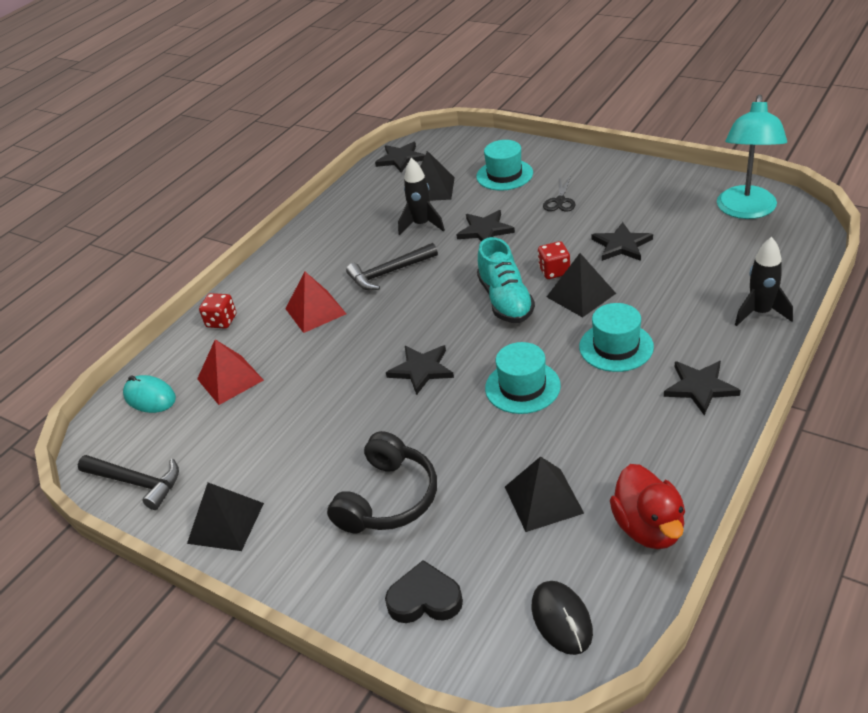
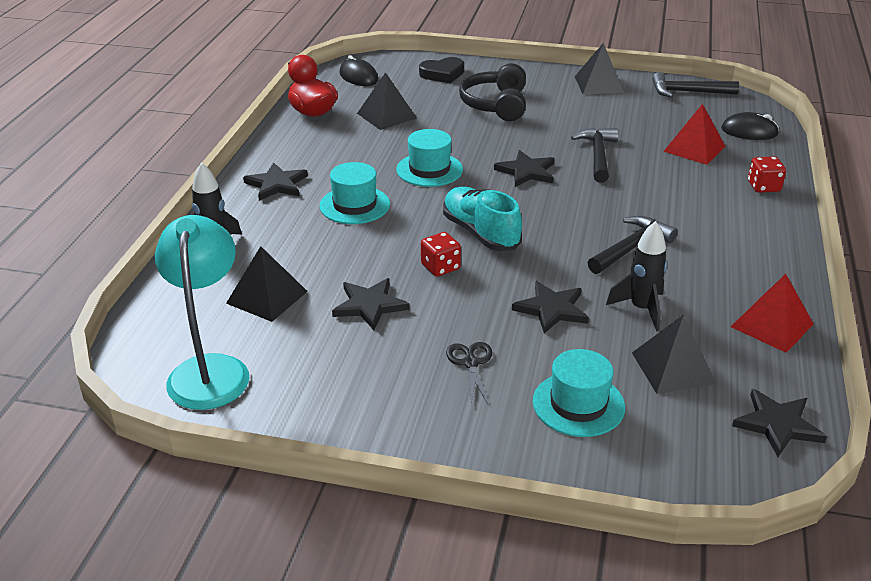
camera: 155 degrees right, 5 degrees down
turquoise mouse [123,375,176,413] -> black mouse [721,112,779,140]
red pyramid [286,272,346,333] -> red pyramid moved to [731,274,814,353]
black pyramid [547,253,616,318] -> black pyramid moved to [226,246,308,322]
none -> black hammer [571,128,618,183]

